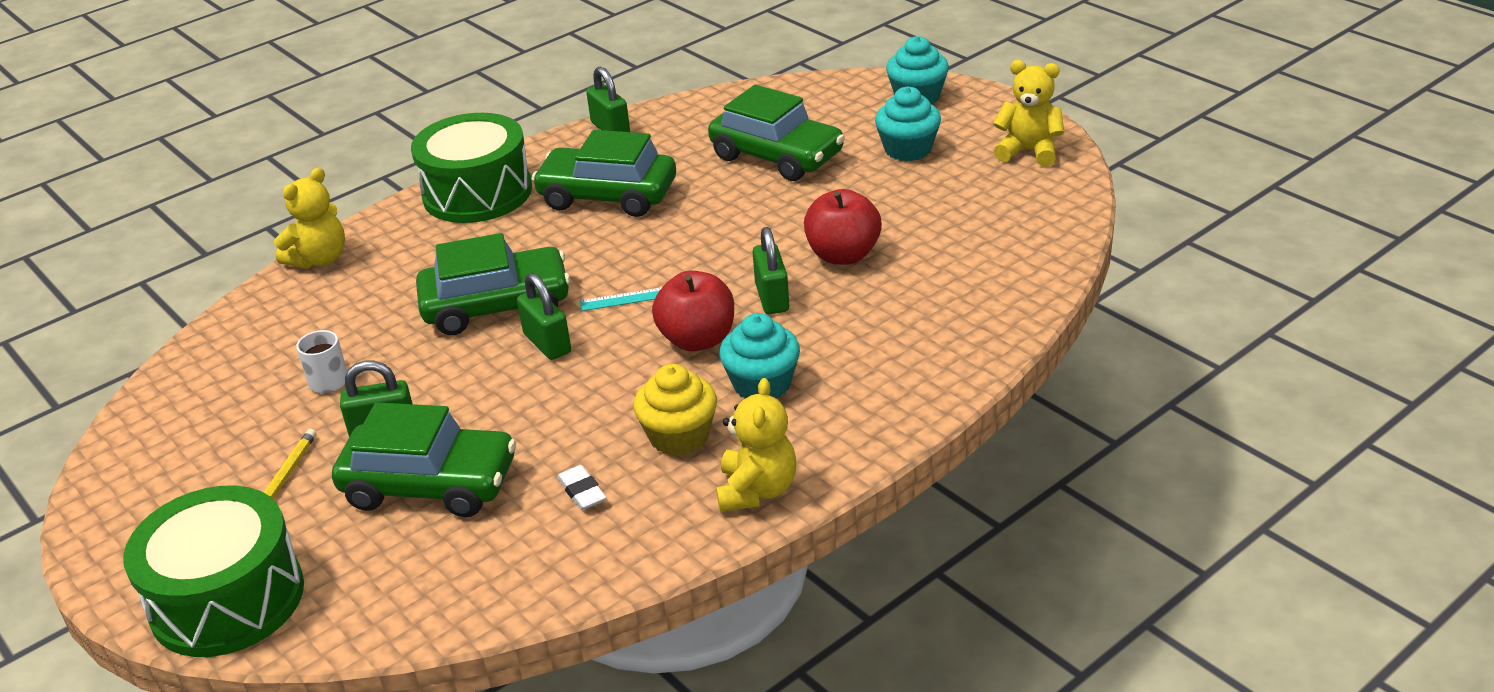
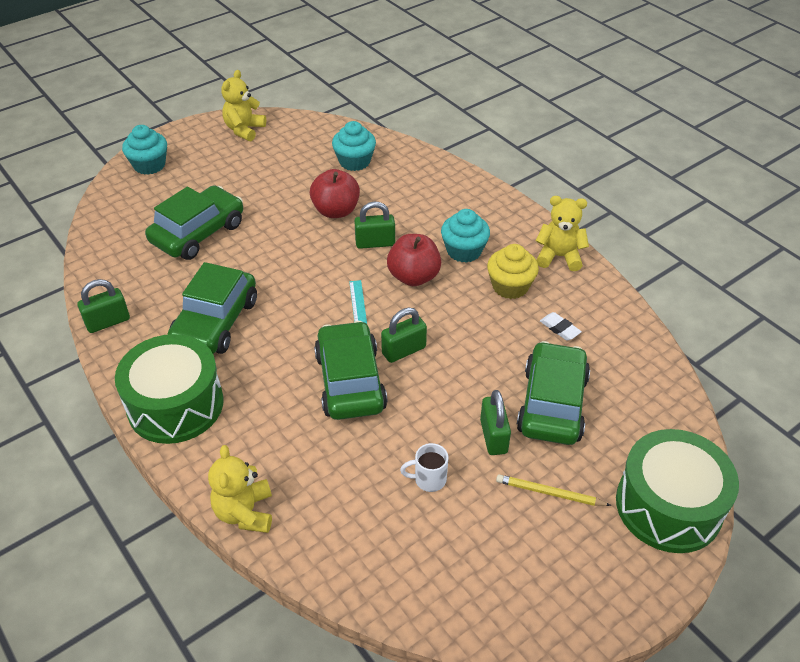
camera: 90 degrees left, 10 degrees up
yellow teddy bear [274,168,345,269] -> yellow teddy bear turned 135 degrees counterclockwise [208,445,272,533]
white eraser [557,465,606,510] -> white eraser turned 75 degrees clockwise [540,312,582,341]
turquoise cupcake [875,87,941,161] -> turquoise cupcake moved to [332,121,376,171]

